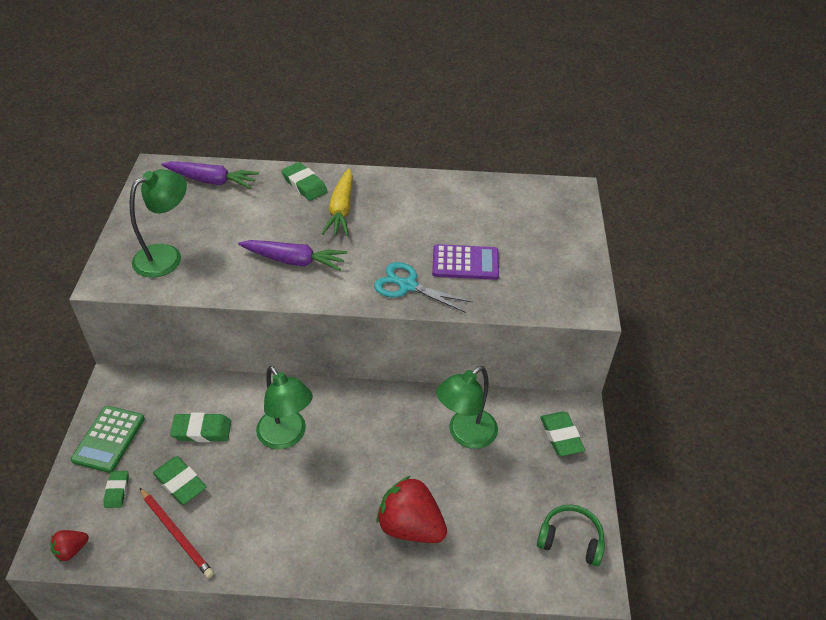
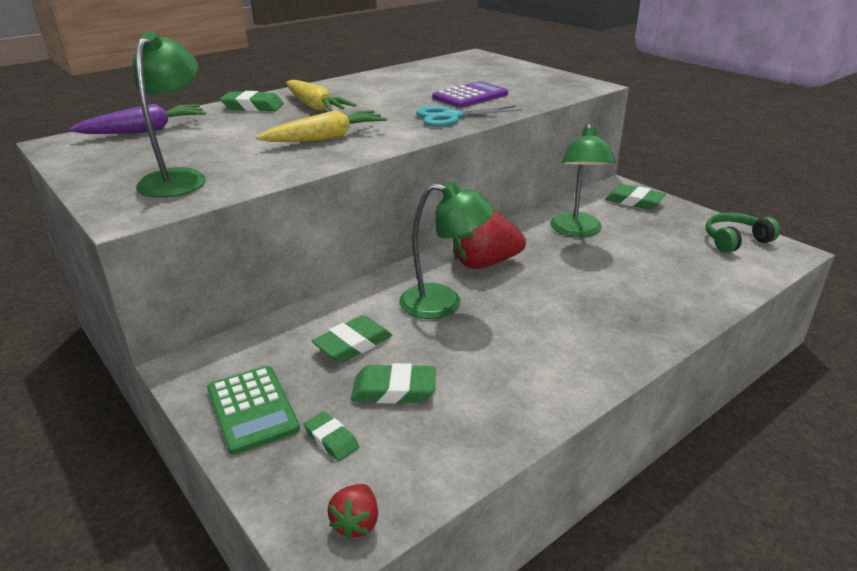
camera: 40 degrees left, 15 degrees down
red pencil [140,488,214,578] -> none
purple carrot [238,240,347,271] -> yellow carrot [256,110,387,142]
red strawberry [377,476,447,543] -> red strawberry moved to [453,210,526,269]

